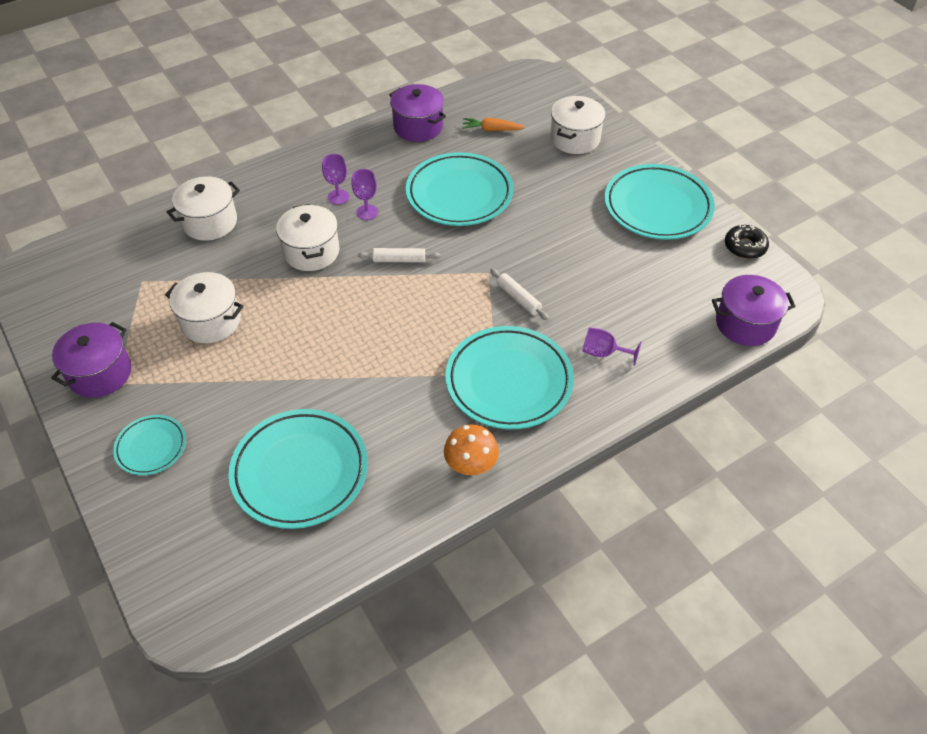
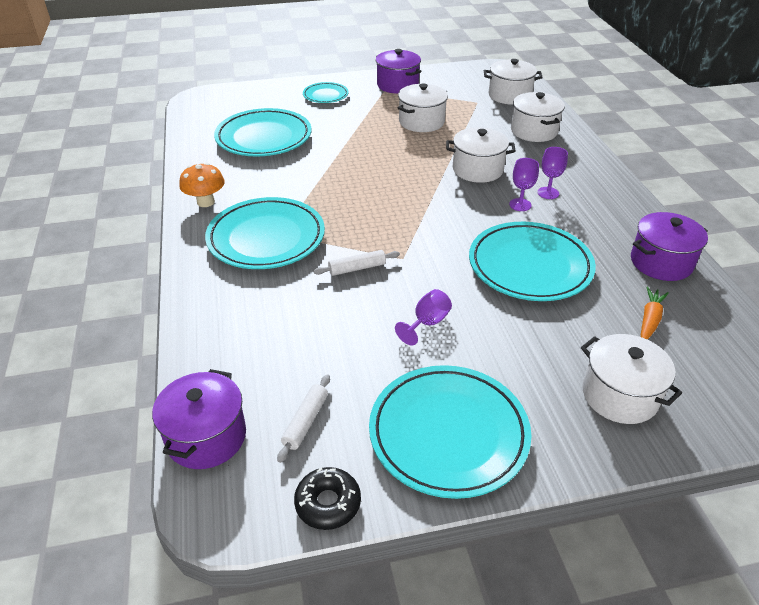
camera: 110 degrees right, 10 degrees down
white rolling pin [358,248,440,263] -> white rolling pin moved to [277,374,330,463]
purple goblet [582,327,642,366] -> purple goblet moved to [395,289,452,346]
none -> white pot [484,59,543,105]

